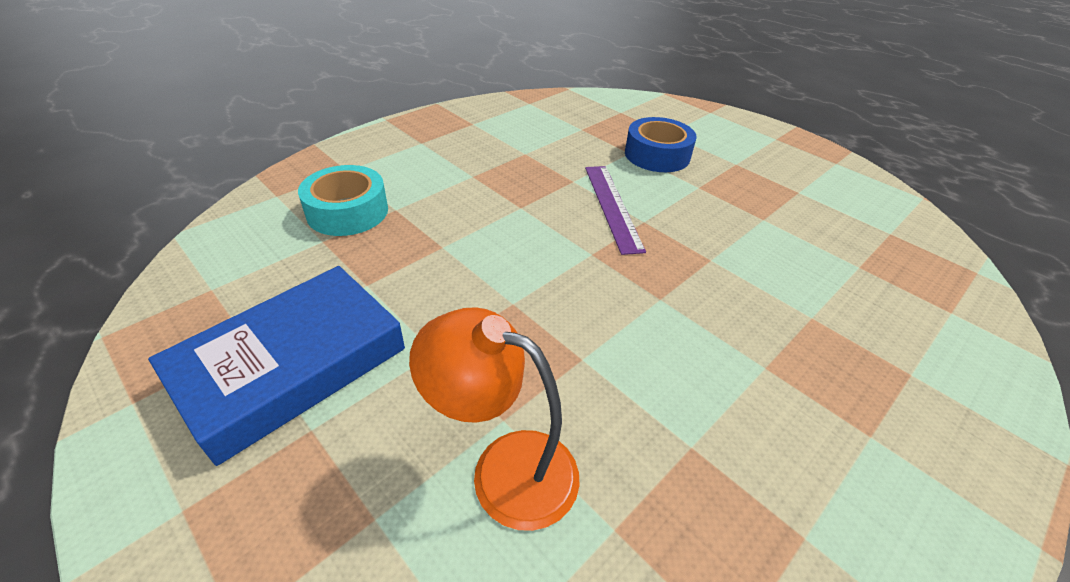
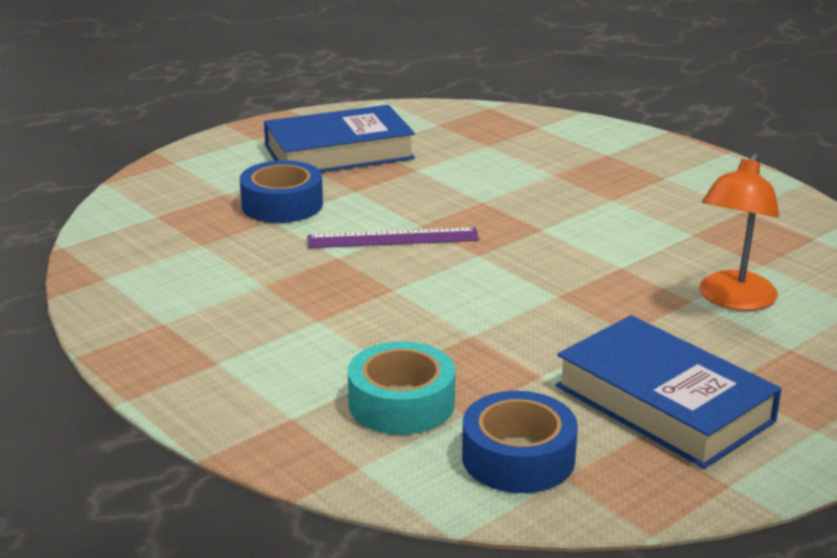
camera: 85 degrees left, 15 degrees down
none -> blue book [264,105,415,172]
none -> blue tape [462,391,578,493]

